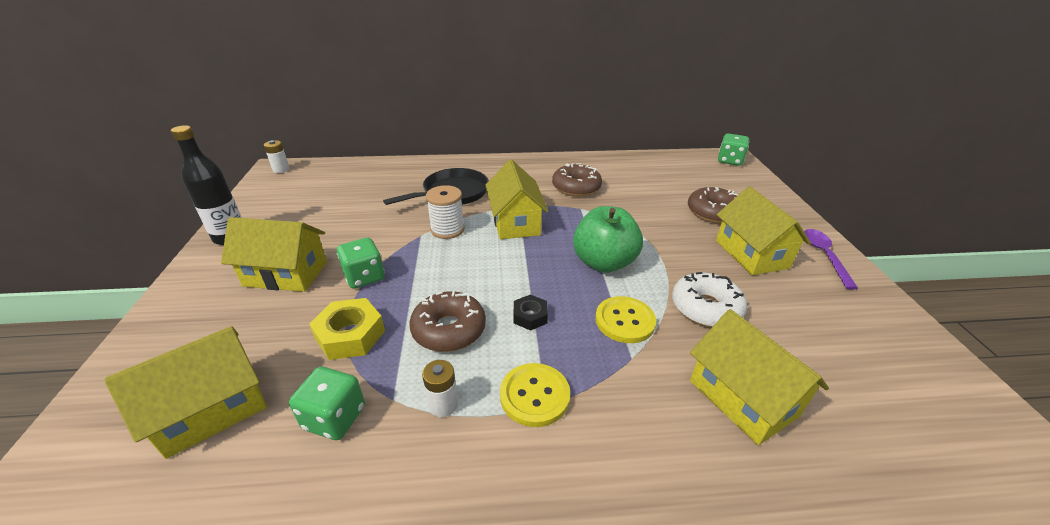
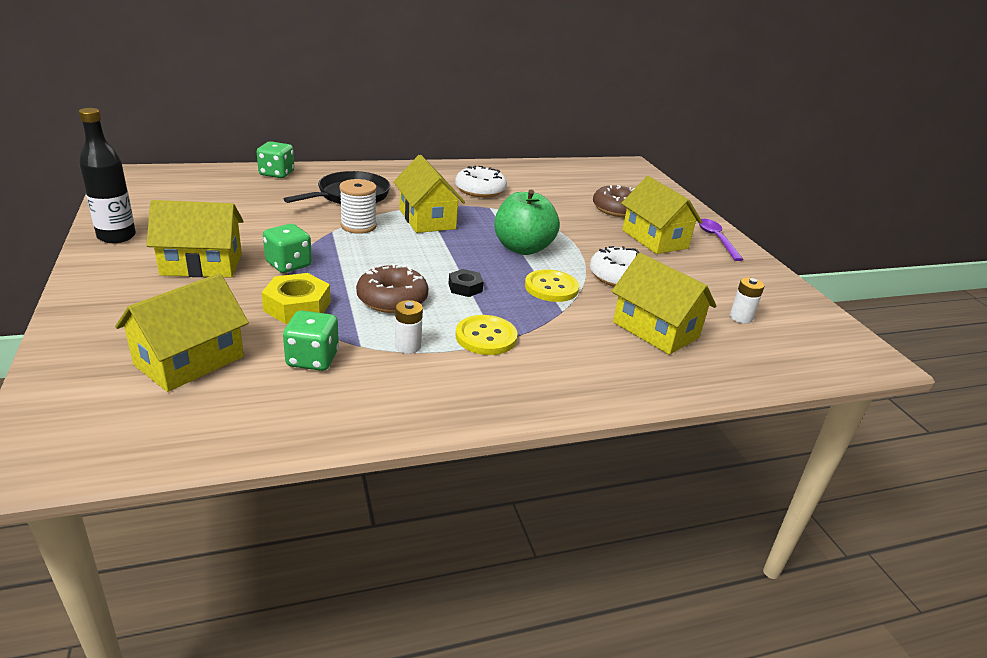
camera: 15 degrees left, 5 degrees down
white battery [264,140,290,173] -> white battery moved to [730,277,764,324]
brown donut [552,163,602,197] -> white donut [455,166,507,198]
green dice [718,134,749,166] -> green dice moved to [257,141,294,178]

